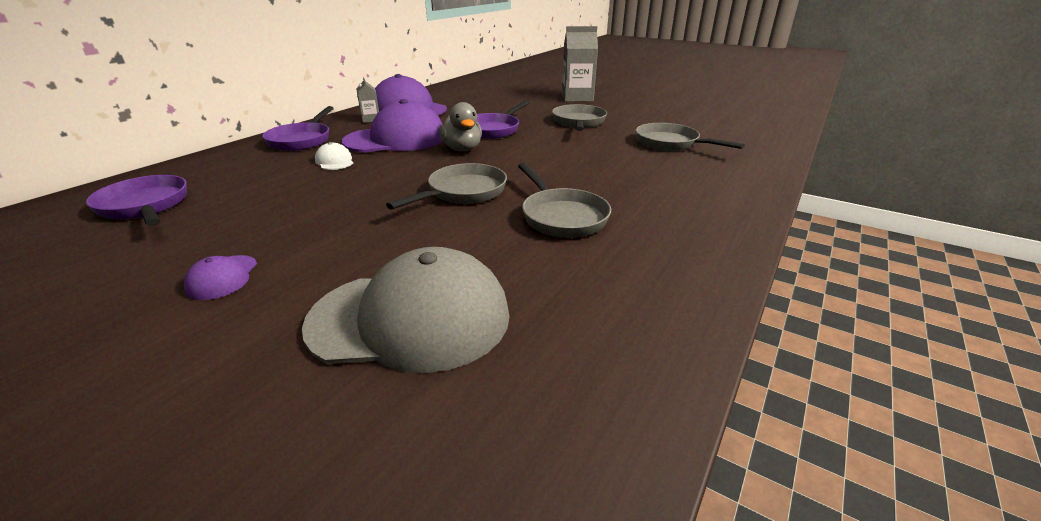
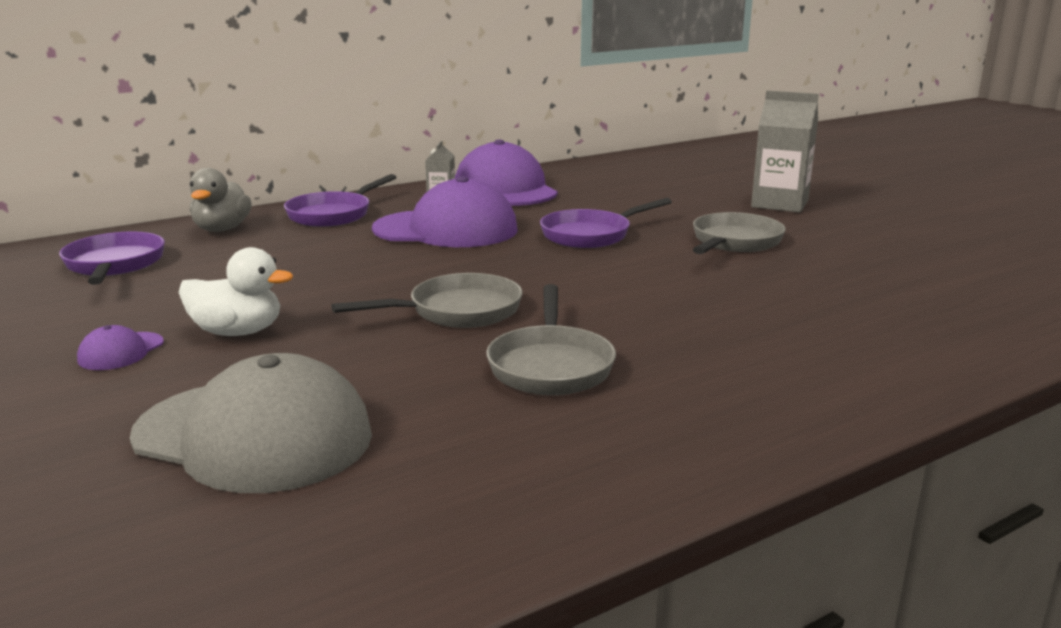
camera: 25 degrees right, 10 degrees down
white cap [315,142,353,170] -> none
grey duck [439,102,482,151] -> grey duck moved to [190,168,252,232]
grey pan [636,123,745,151] -> none
none -> white duck [179,247,293,336]

